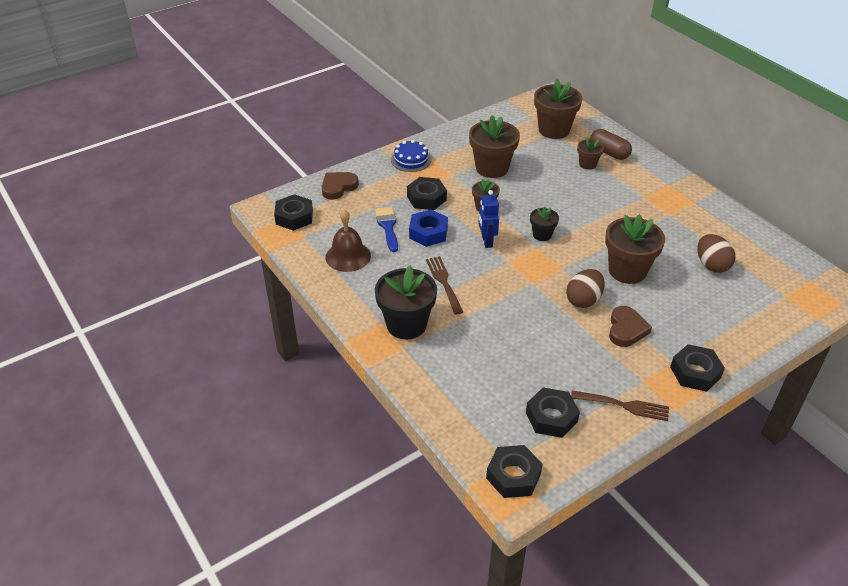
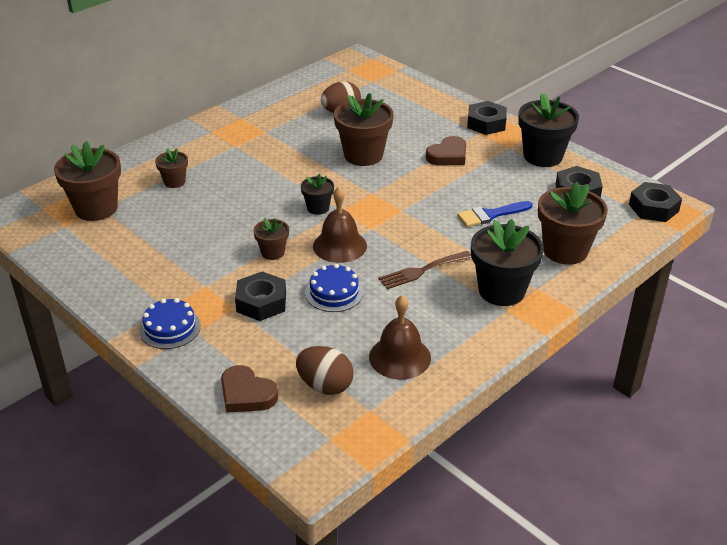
camera: 100 degrees left, 5 degrees down
black nut [274,194,313,231] -> none
blue brush [375,207,398,252] -> blue brush moved to [457,201,533,227]
blue nut [409,209,448,247] -> blue cake [305,264,363,312]
brown flower pot [469,115,520,178] -> brown flower pot moved to [538,182,608,265]
blue robot [478,190,499,248] -> brown bell [313,187,367,263]
brown egg [566,269,605,308] -> brown egg moved to [296,346,354,395]
brown fork [571,390,669,421] -> black flower pot [518,94,579,167]
brown capsule [590,129,632,160] -> none
brown heart [609,306,652,347] -> brown heart turned 135 degrees clockwise [426,136,466,165]

